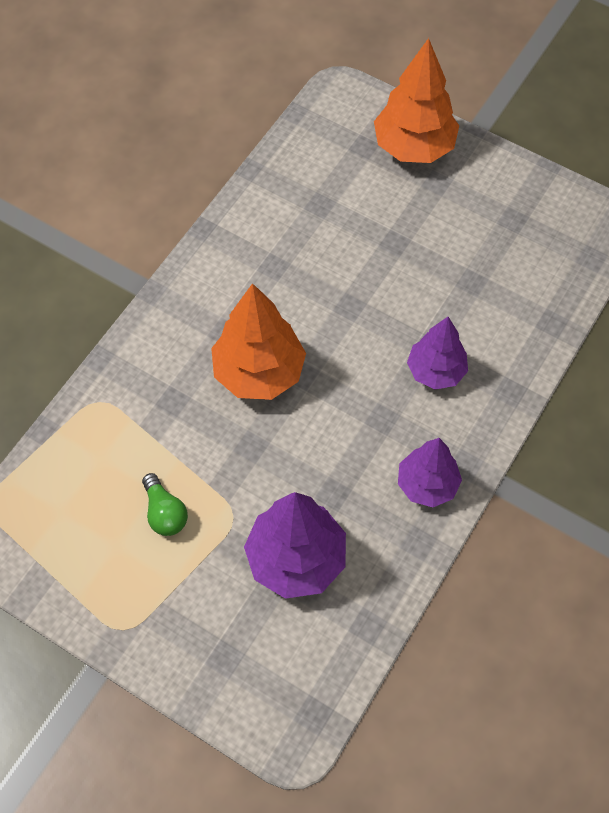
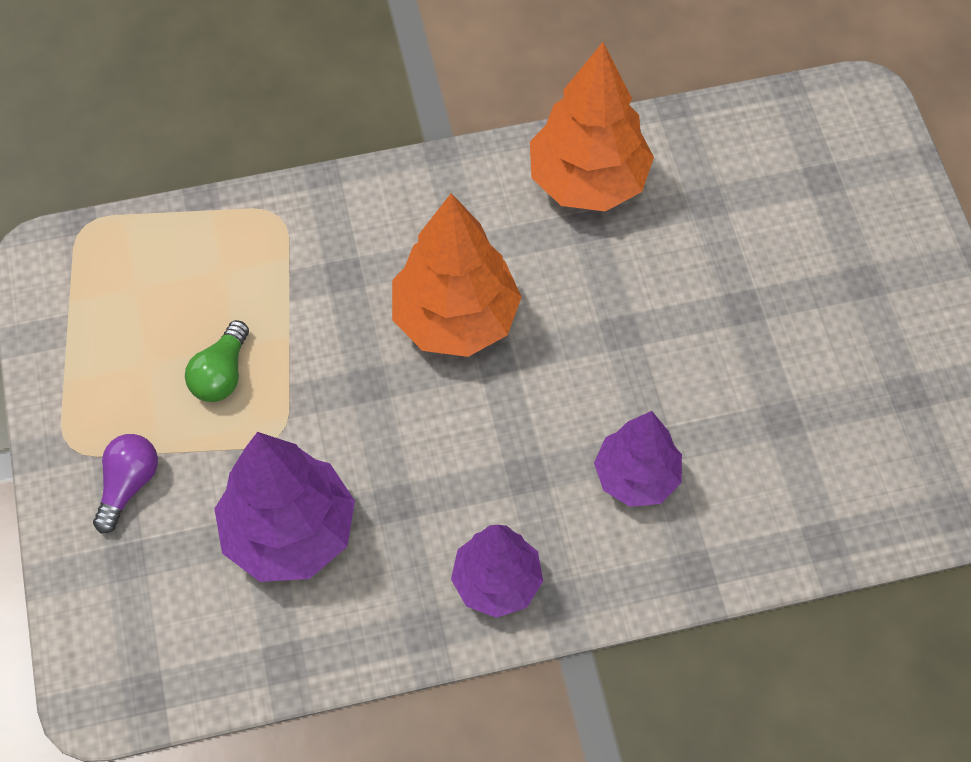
camera: 45 degrees right, 0 degrees up
orange tree [374,38,459,163] -> orange tree moved to [530,42,654,211]
none -> purple light bulb [93,434,158,534]

